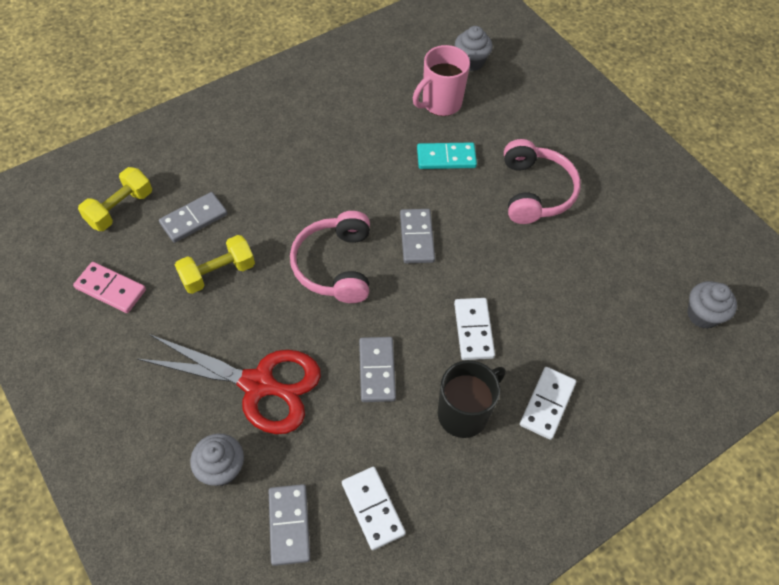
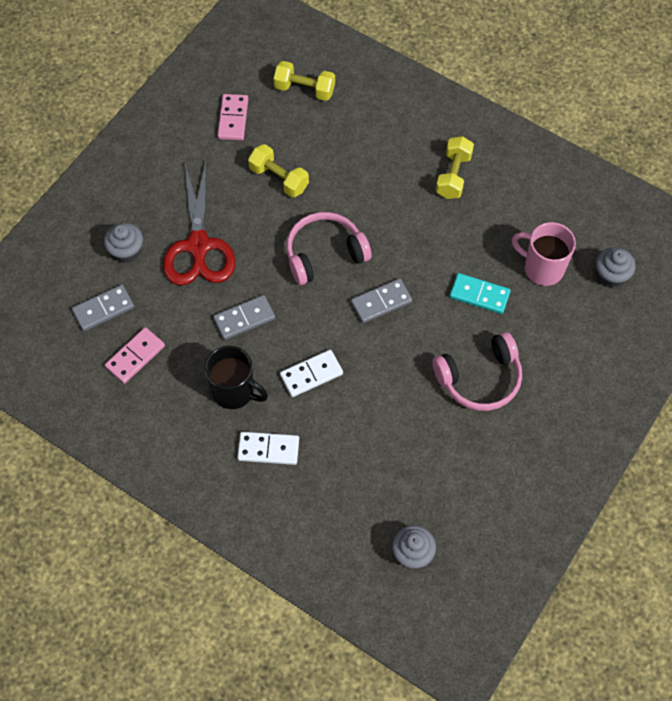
camera: 70 degrees right, 5 degrees up
grey domino [159,192,227,243] -> none
white domino [342,467,406,550] -> pink domino [105,327,165,384]
turquoise domino [417,142,477,169] -> turquoise domino turned 45 degrees counterclockwise [449,273,511,314]
none -> yellow dumbbell [436,136,474,199]

